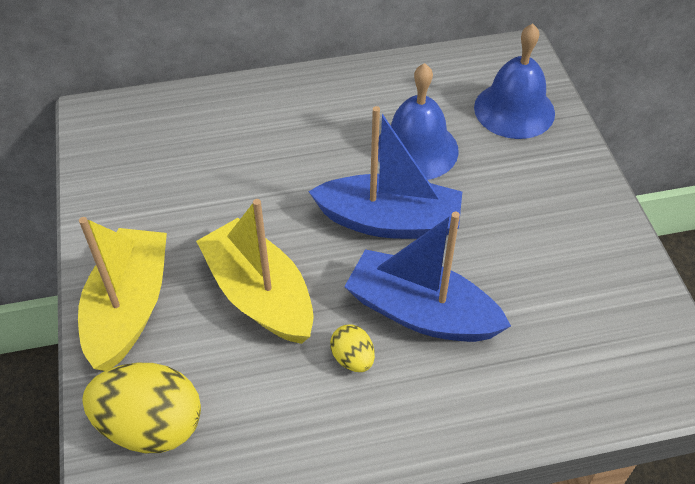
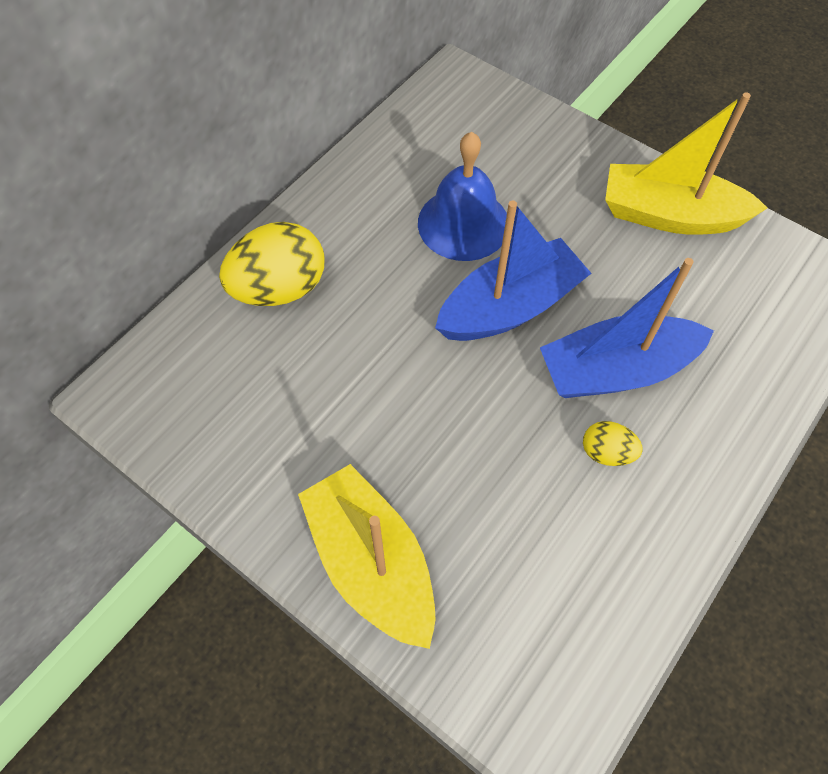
camera: 40 degrees left, 10 degrees up
yellow egg [82,363,201,453] -> yellow egg moved to [219,222,324,306]
yellow boat [196,199,314,344] -> yellow boat moved to [605,92,767,235]
blue bell [474,24,555,139] -> none

